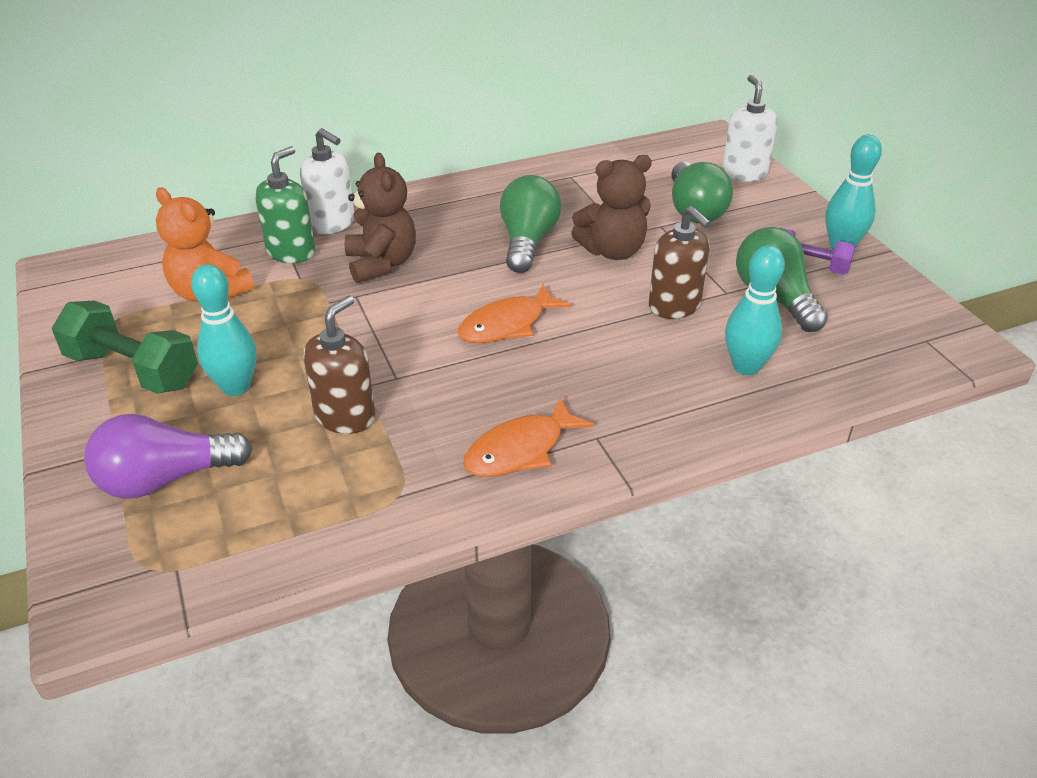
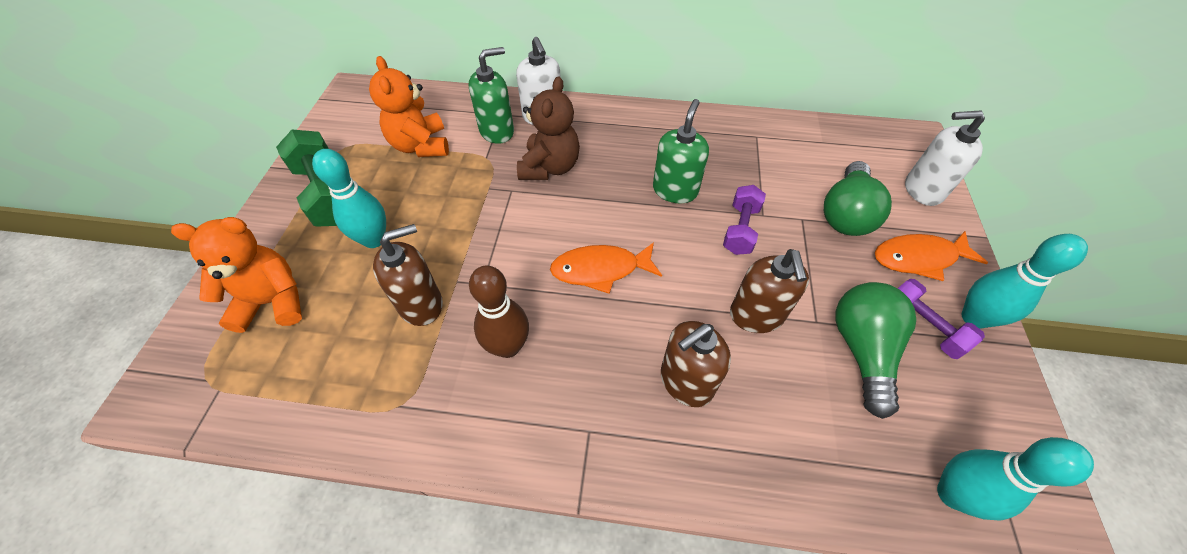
camera: 30 degrees right, 15 degrees up
purple light bulb [84,414,253,499] -> orange teddy bear [171,217,302,333]
orange fish [463,397,594,477] -> orange fish moved to [875,231,988,281]
green light bulb [500,175,561,273] -> green soap dispenser [653,99,709,204]
brown teddy bear [571,155,652,260] -> purple dumbbell [723,185,766,255]
white soap dispenser [722,75,778,182] -> white soap dispenser turned 105 degrees counterclockwise [905,110,985,206]
turquoise bowling pin [725,245,785,375] -> turquoise bowling pin moved to [937,437,1094,521]
none -> brown bowling pin [469,265,529,358]
none -> brown soap dispenser [661,321,731,407]

